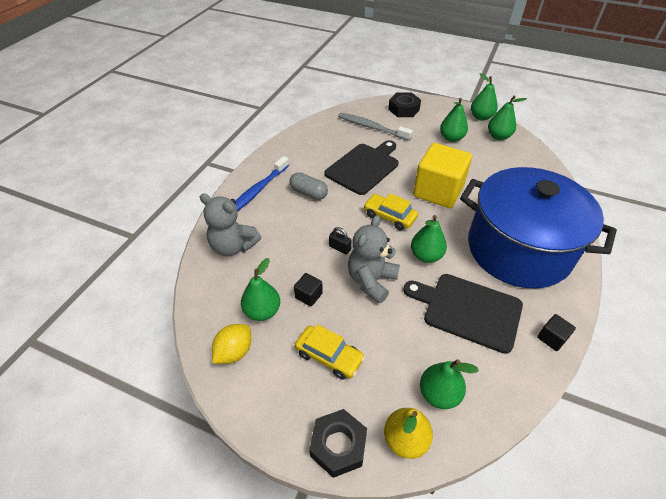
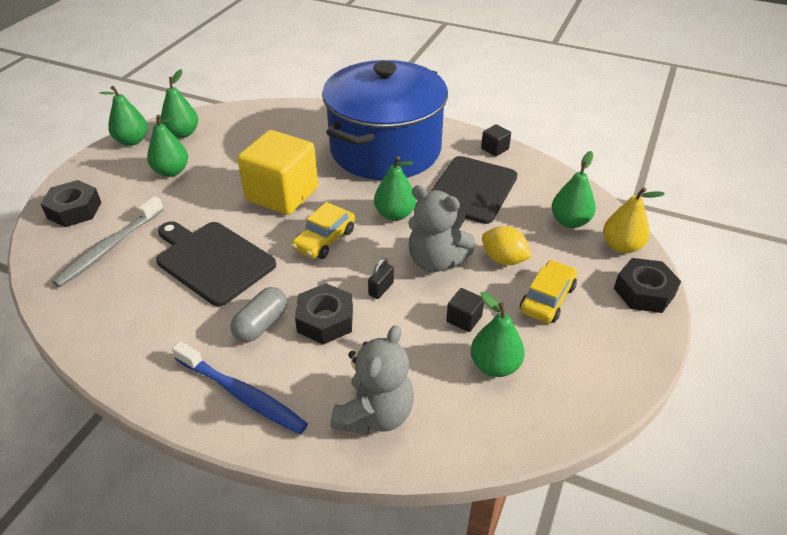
camera: 90 degrees left, 5 degrees down
yellow lemon [212,324,251,364] -> yellow lemon moved to [482,226,532,265]
none -> black nut [295,283,353,345]

